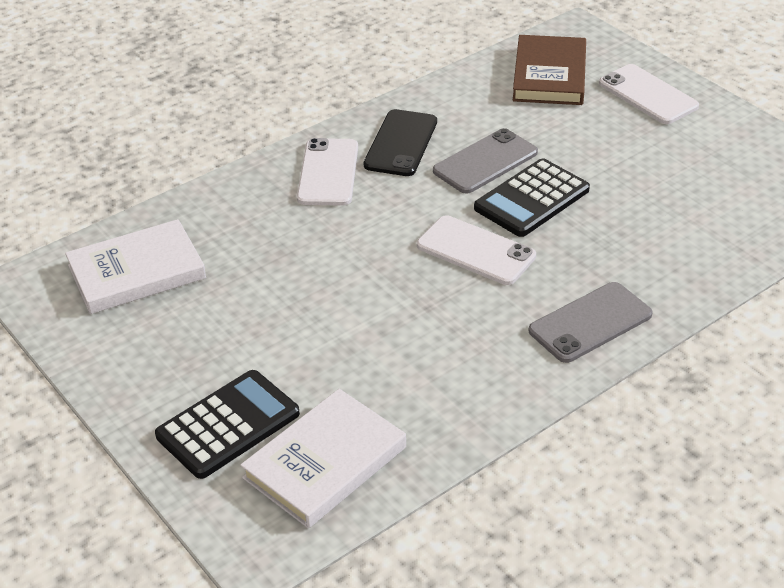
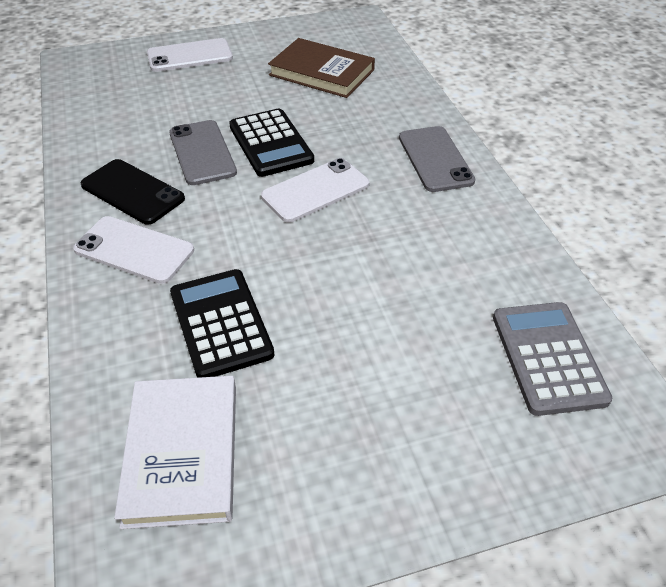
camera: 70 degrees left, 5 degrees up
black calculator [155,370,300,479] -> black calculator moved to [170,269,274,378]
white book [240,389,406,528] -> grey calculator [493,302,612,416]
brown book [513,35,586,105] -> brown book moved to [268,38,375,98]

